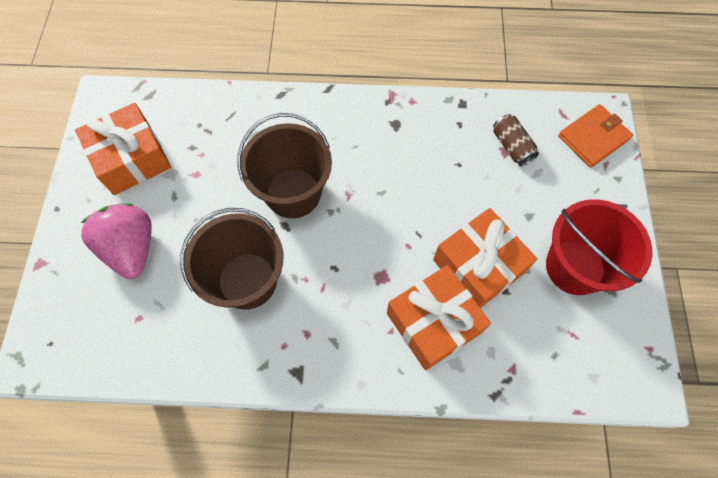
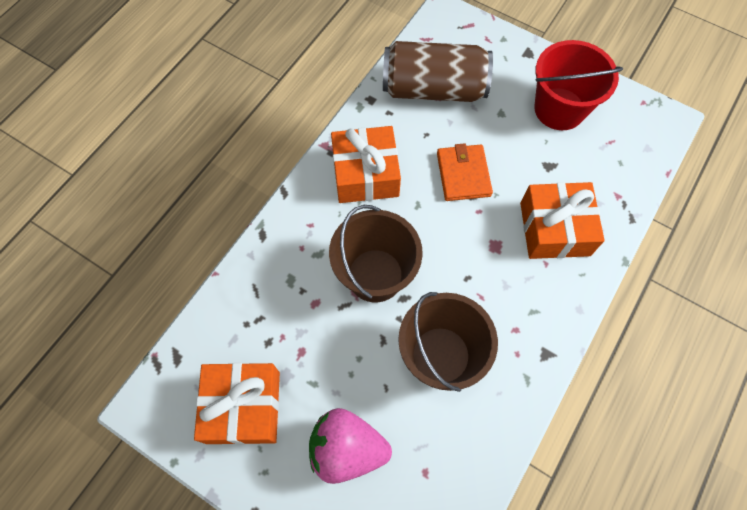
camera: 60 degrees left, 0 degrees up
orange gift [433,208,537,308] -> orange gift moved to [331,126,401,203]
brown can [493,114,539,166] -> brown can [383,41,493,102], size x2.22
orange wallet [558,104,633,168] -> orange wallet moved to [437,143,493,201]

